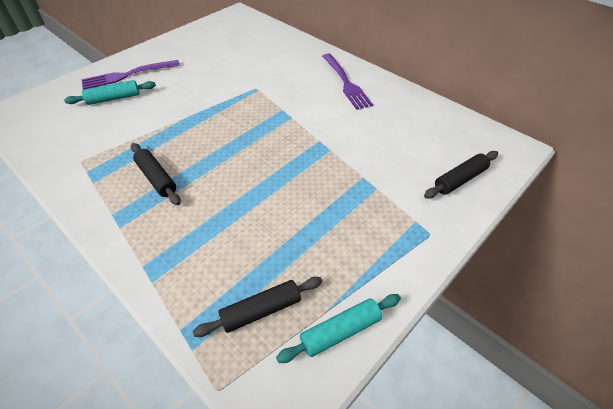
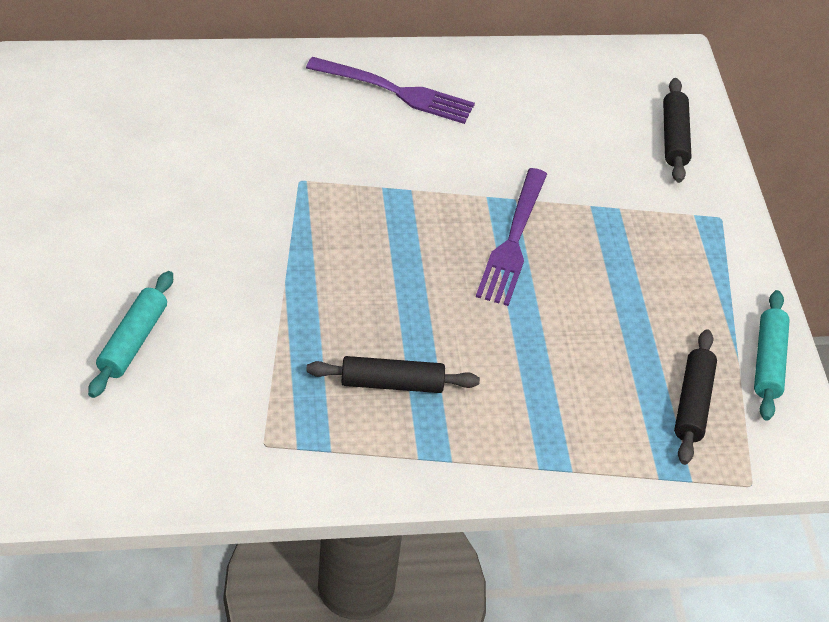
camera: 55 degrees left, 0 degrees up
purple fork [81,60,180,89] -> purple fork moved to [476,168,547,306]

